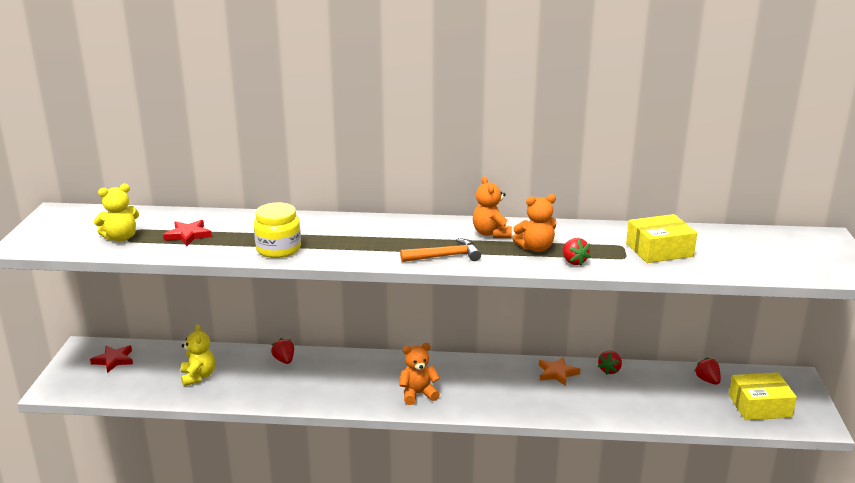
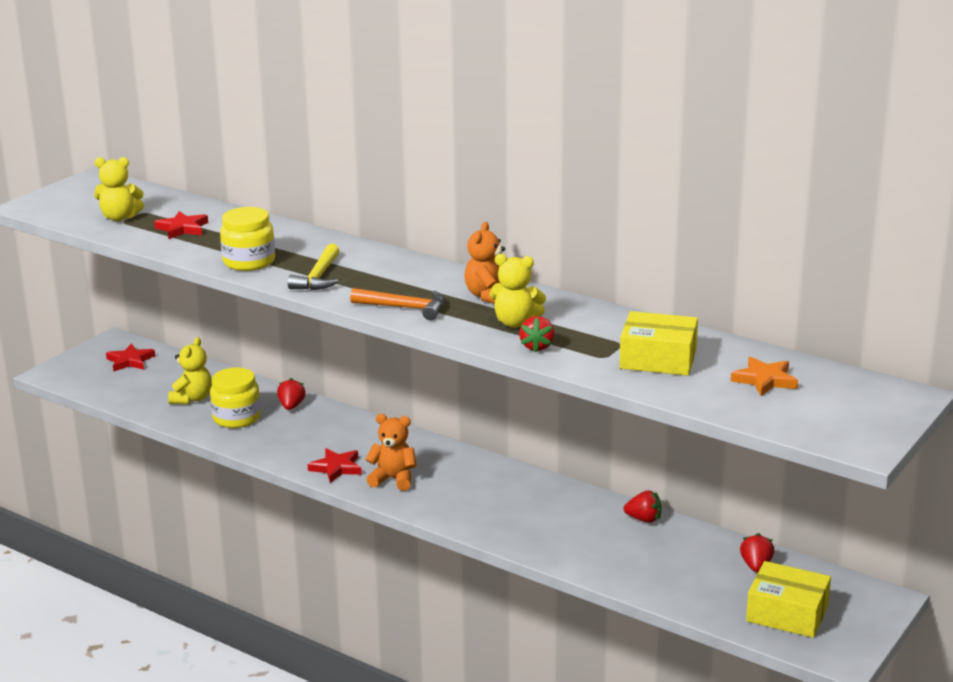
camera: 30 degrees right, 0 degrees up
orange teddy bear [513,194,556,252] -> yellow teddy bear [490,254,546,328]
orange star [539,357,581,386] -> orange star moved to [731,357,798,396]
red strawberry [597,351,622,375] -> red strawberry turned 135 degrees counterclockwise [624,490,661,523]
none -> yellow jar [210,368,261,428]
none -> yellow hammer [288,244,340,290]
none -> red star [307,448,362,483]

